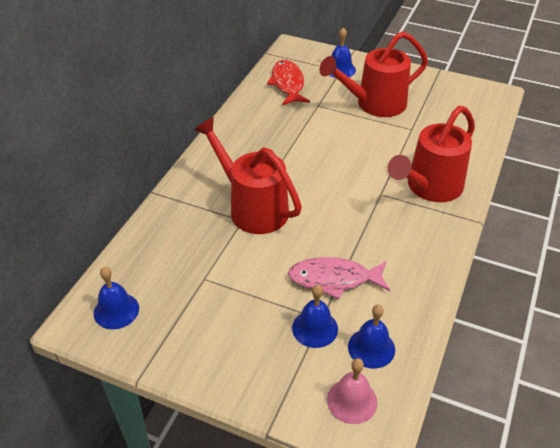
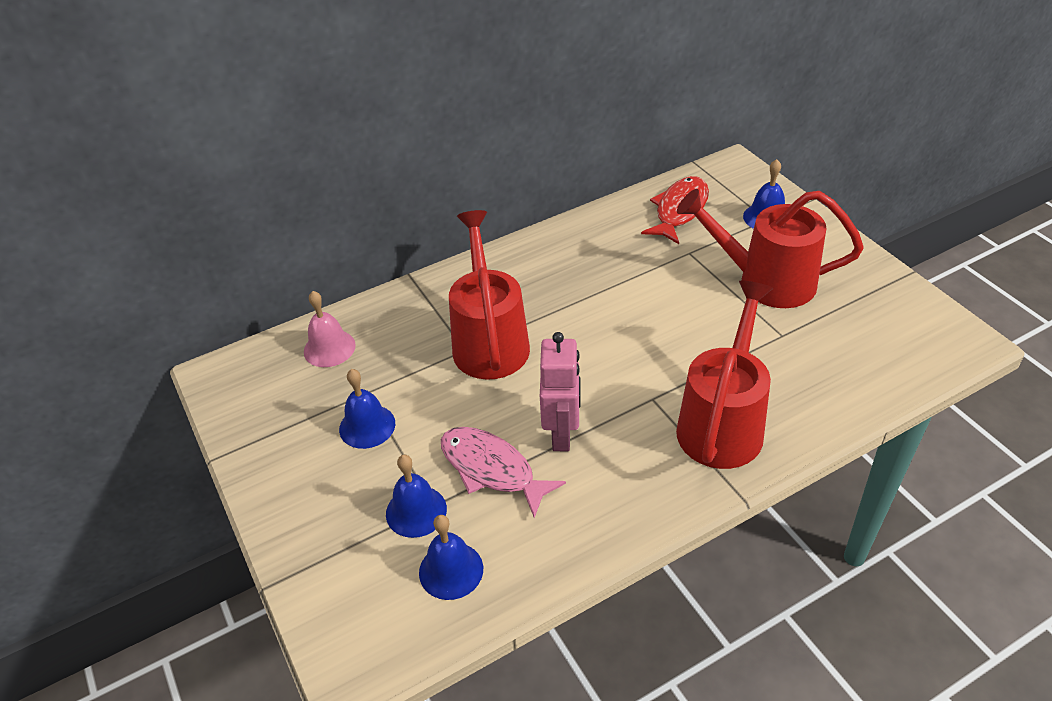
camera: 40 degrees right, 0 degrees up
blue bell [94,267,139,329] -> blue bell moved to [339,369,395,449]
pink bell [327,358,377,424] -> pink bell moved to [304,291,356,367]
red watering can [388,106,475,202] -> red watering can turned 120 degrees clockwise [676,281,773,469]
none -> pink robot [540,332,580,451]

